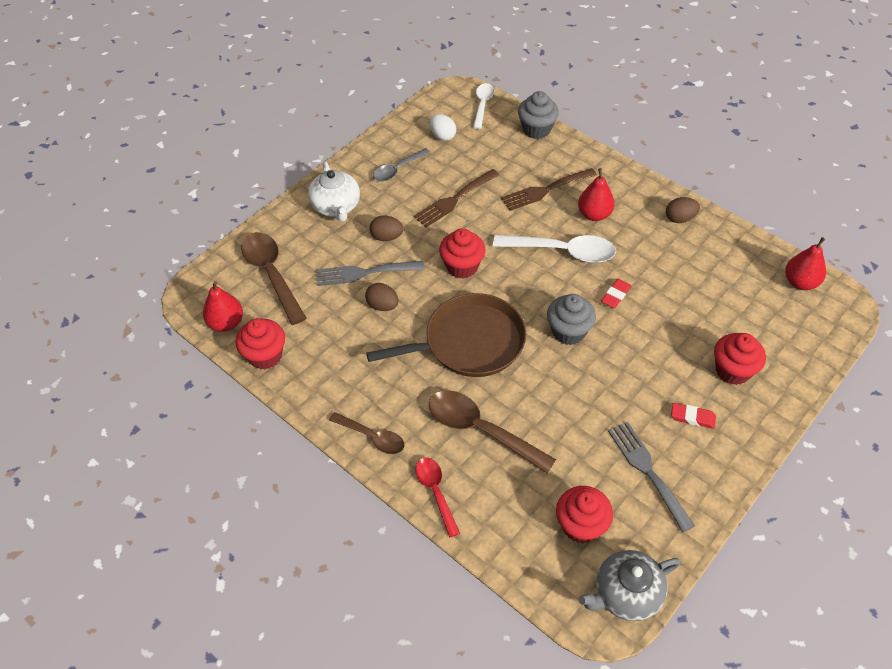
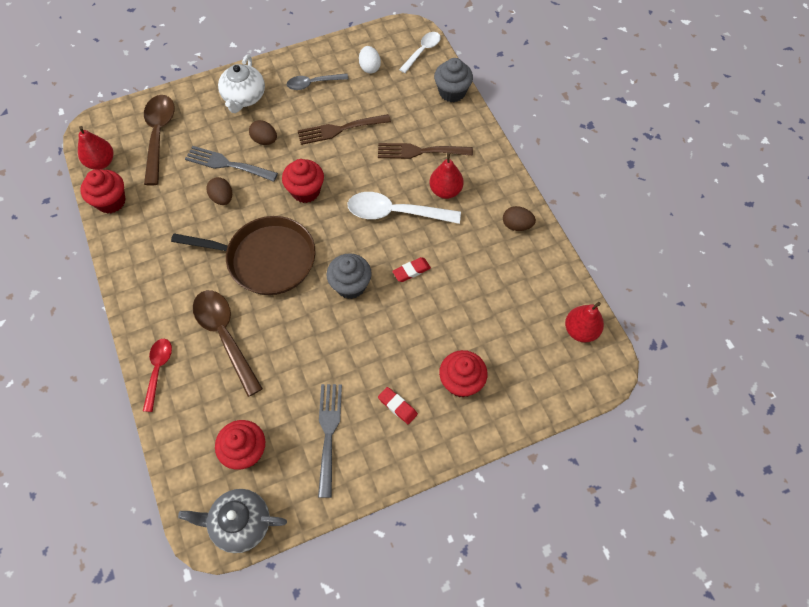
camera: 25 degrees right, 10 degrees up
brown spoon [329,412,404,454] -> none
white spoon [493,235,616,263] -> white spoon turned 150 degrees clockwise [347,192,461,224]

